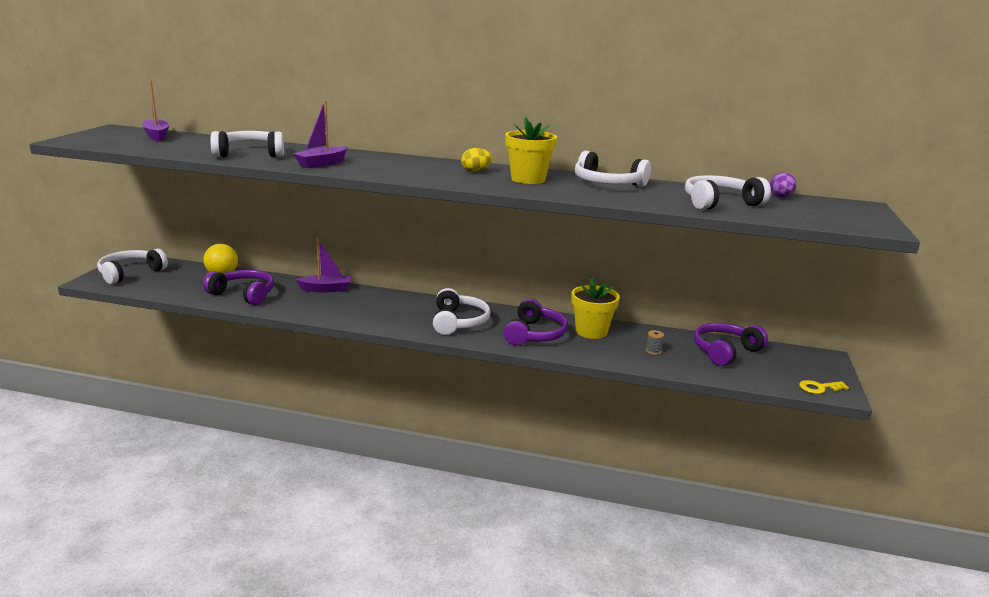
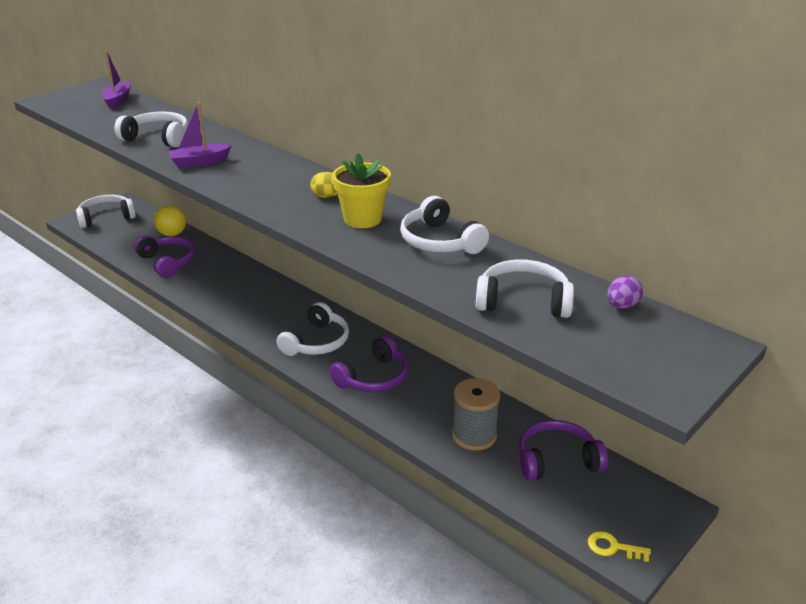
camera: 30 degrees right, 10 degrees up
purple boat [296,239,351,292] -> none
yellow flower pot [571,278,620,339] -> none
grey spool [646,330,664,355] -> grey spool [452,378,500,451], size x2.46

